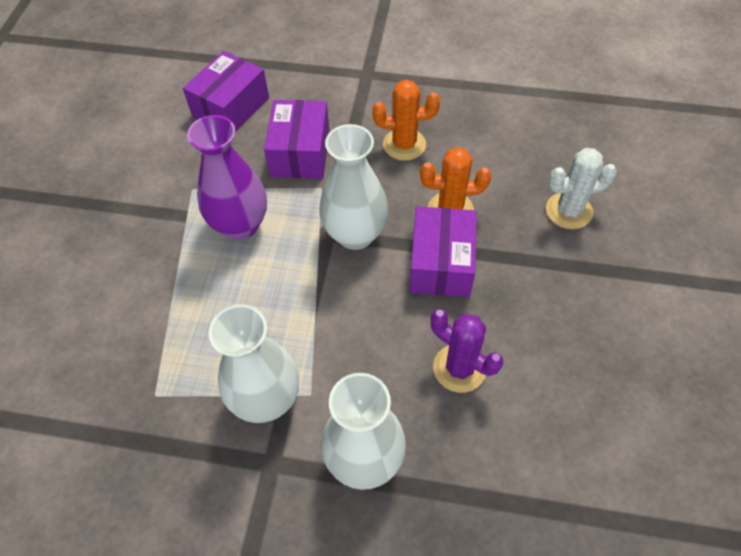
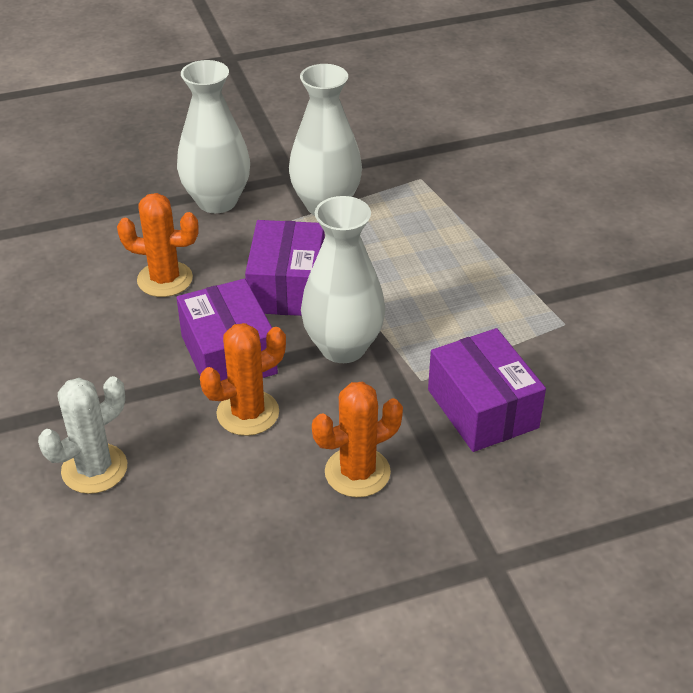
camera: 150 degrees right, 15 degrees down
purple box [183,51,269,132] -> purple box moved to [245,220,325,316]
purple vase [187,115,267,240] -> none
purple cactus [431,309,503,393] -> orange cactus [117,193,199,297]

